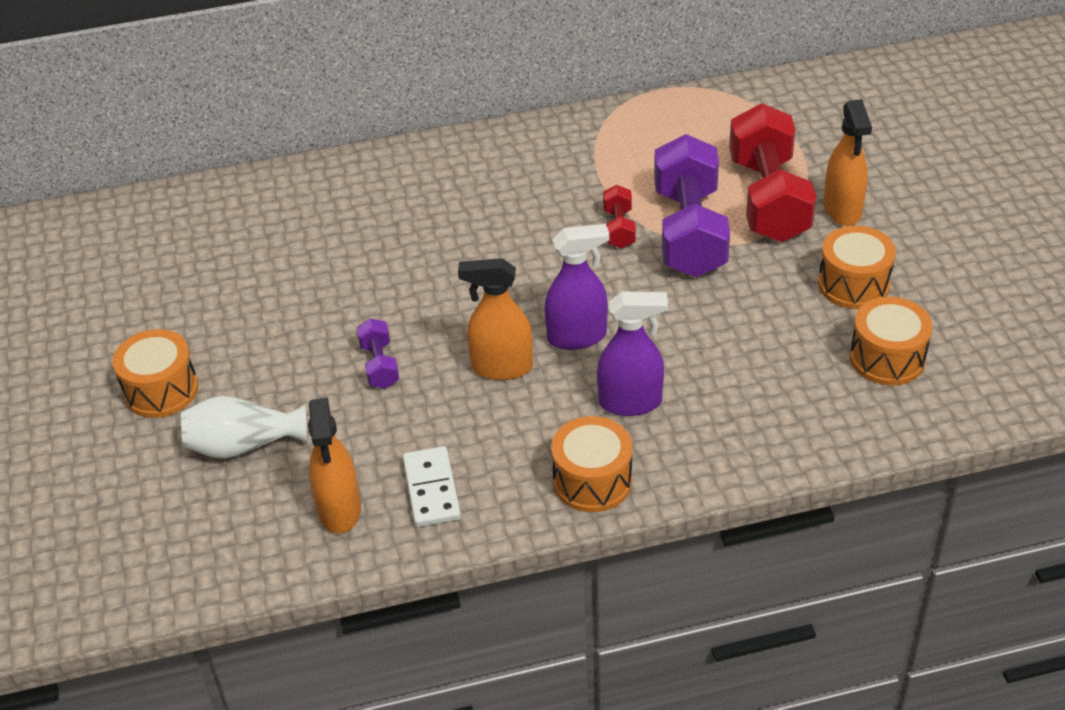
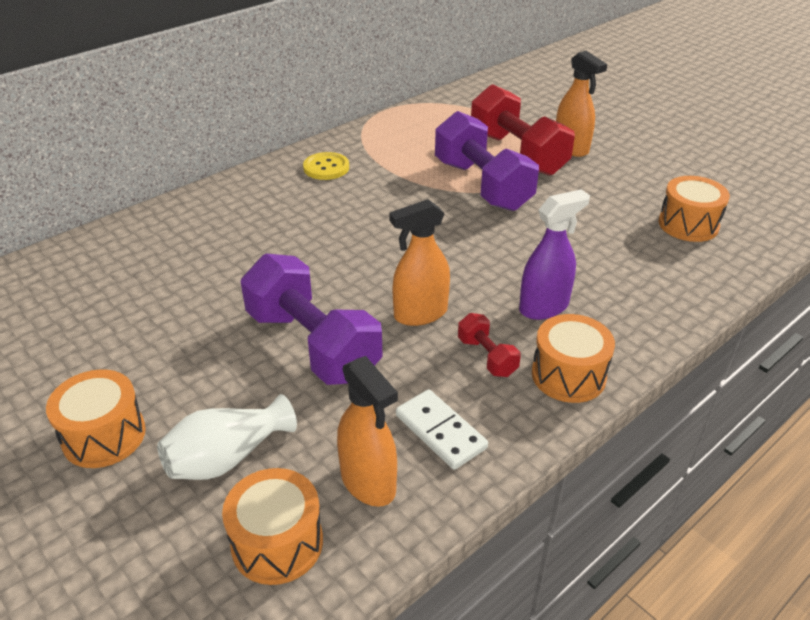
camera: 30 degrees left, 5 degrees down
purple dumbbell [357,318,399,389] -> purple dumbbell [241,254,383,385], size x2.21
purple spray bottle [544,224,609,350] -> none
red dumbbell [603,185,636,249] -> red dumbbell moved to [458,313,521,377]
orange drum [818,226,896,309] -> orange drum moved to [222,468,323,585]
none -> yellow button [303,152,349,180]

